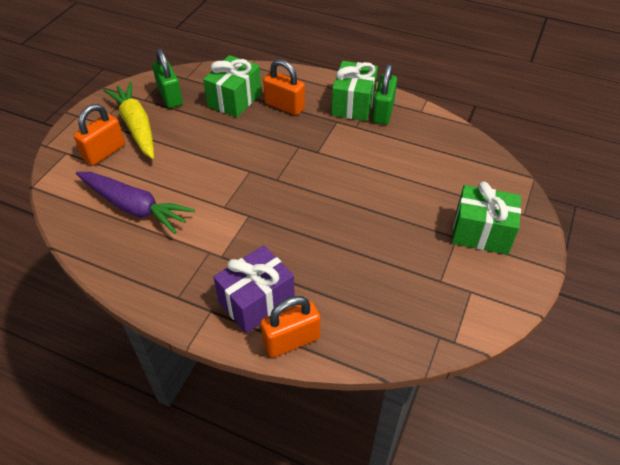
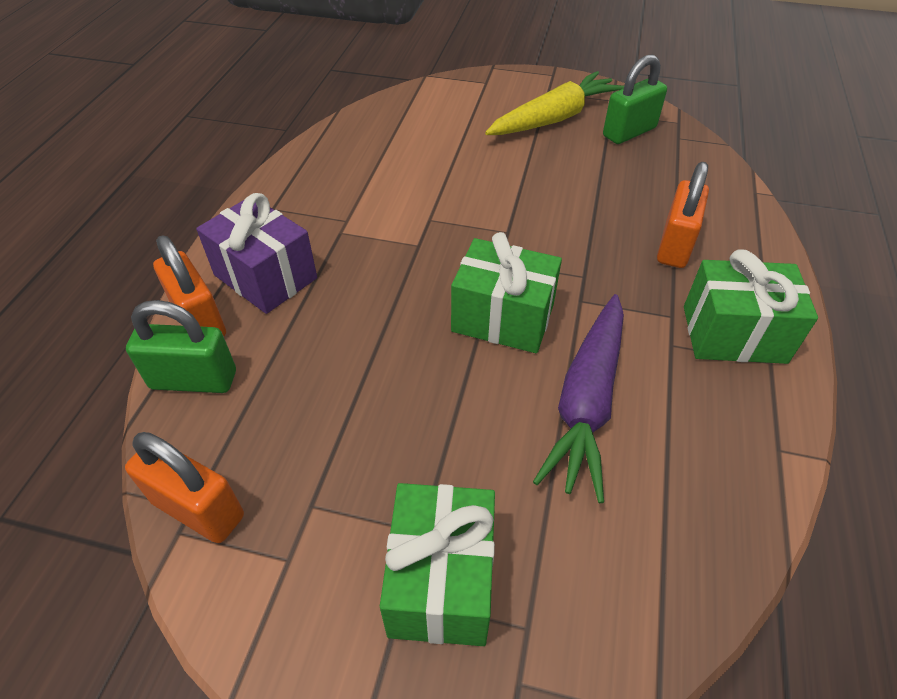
camera: 80 degrees right, 0 degrees up
orange padlock [74,104,125,166] -> orange padlock moved to [125,432,244,543]
purple carrot [76,172,195,234] -> purple carrot moved to [533,294,624,503]
green gift [203,55,262,118] -> green gift moved to [451,232,562,353]
green padlock [372,64,397,125] -> green padlock moved to [126,300,236,393]

